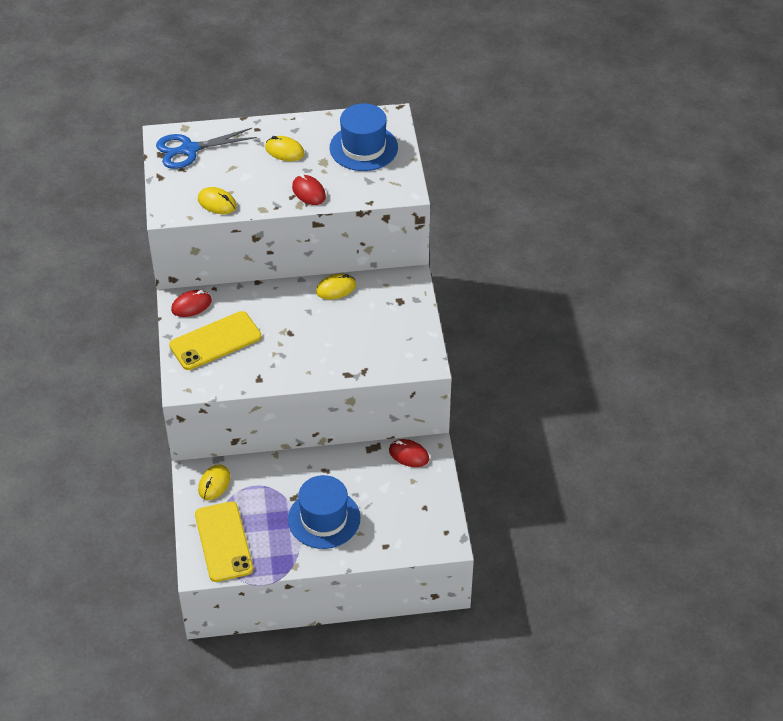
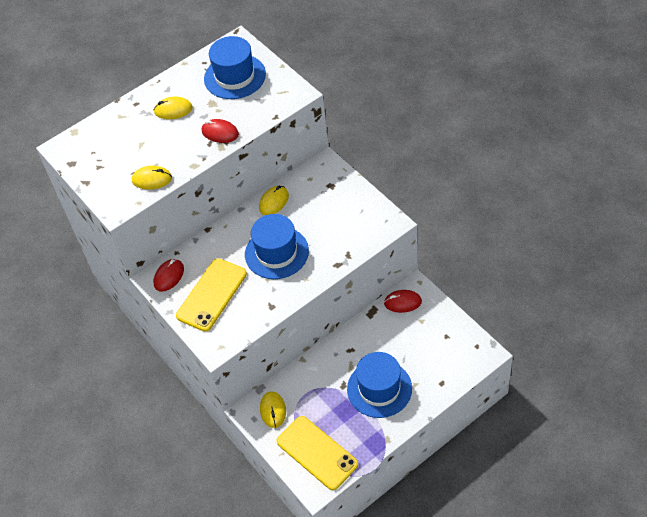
camera: 25 degrees left, 5 degrees up
blue scissors [156,128,257,169] -> none
none -> blue hat [245,214,309,279]

